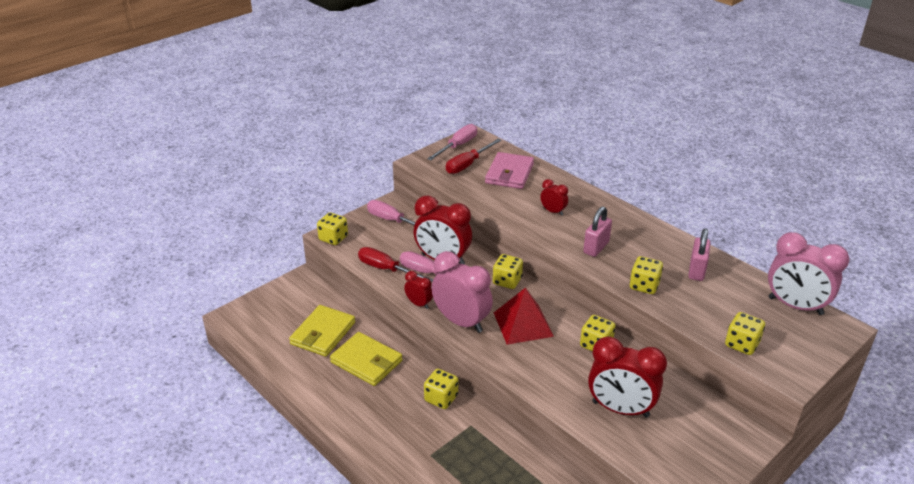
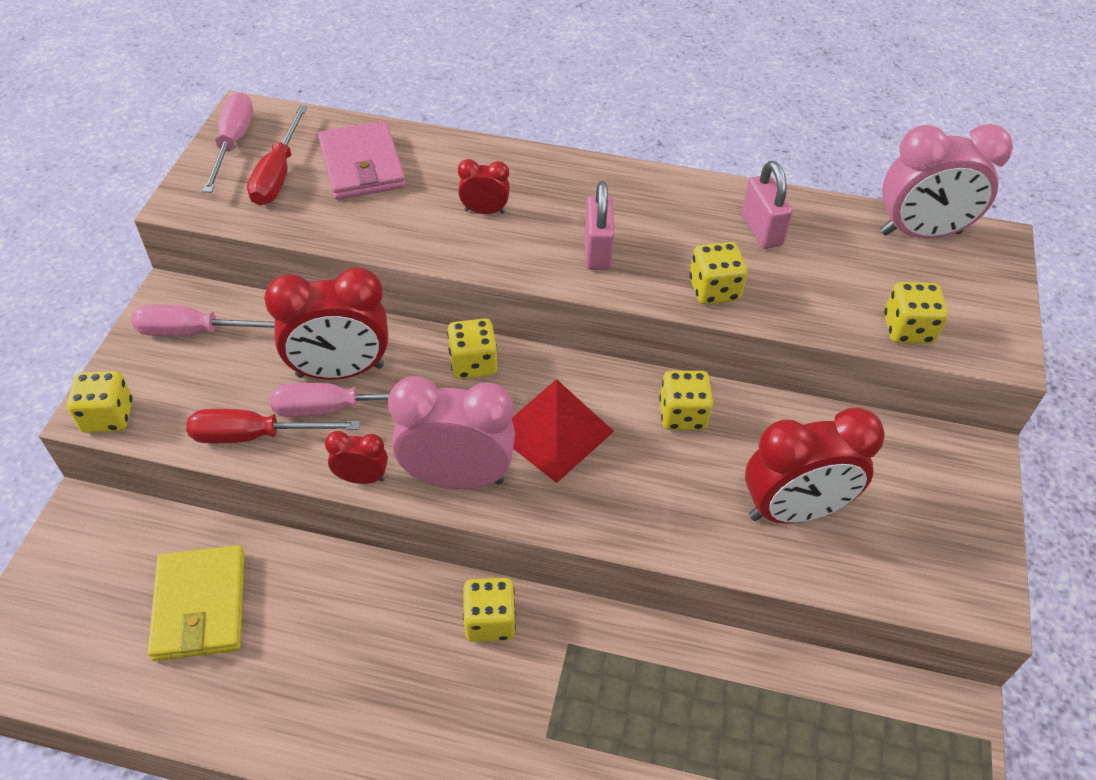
camera: 35 degrees left, 15 degrees up
yellow wallet [330,332,403,386] -> none

